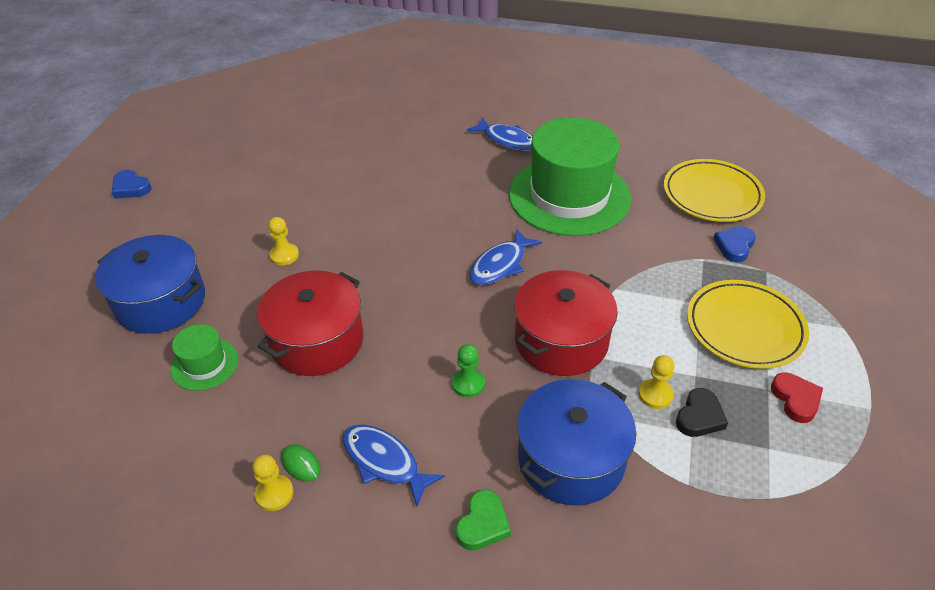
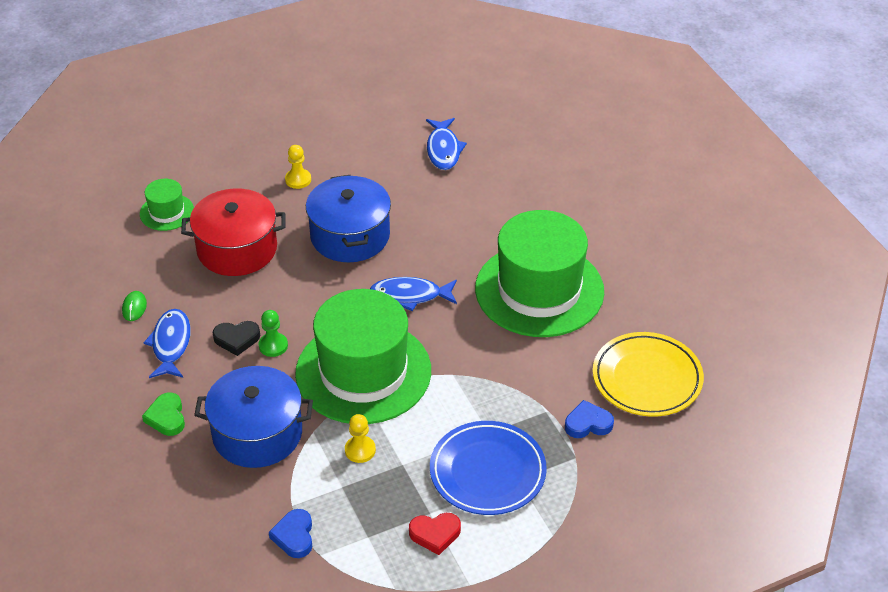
camera: 50 degrees right, 0 degrees up
blue pot [95,235,205,334] -> blue pot moved to [306,175,391,262]
blue heart [112,170,151,199] -> blue heart moved to [269,509,312,558]
yellow pawn [253,455,294,511] -> none
green heart [456,490,511,551] -> green heart turned 90 degrees clockwise [142,392,185,436]
blue fish [467,117,533,151] -> blue fish moved to [426,118,467,170]
red pot [514,270,618,376] -> green hat [295,289,431,424]
black heart [676,388,728,437] -> black heart moved to [213,321,260,356]
yellow plate [687,280,809,369] -> blue plate [430,421,547,515]
red heart [771,372,823,423] -> red heart turned 45 degrees clockwise [409,513,461,555]

